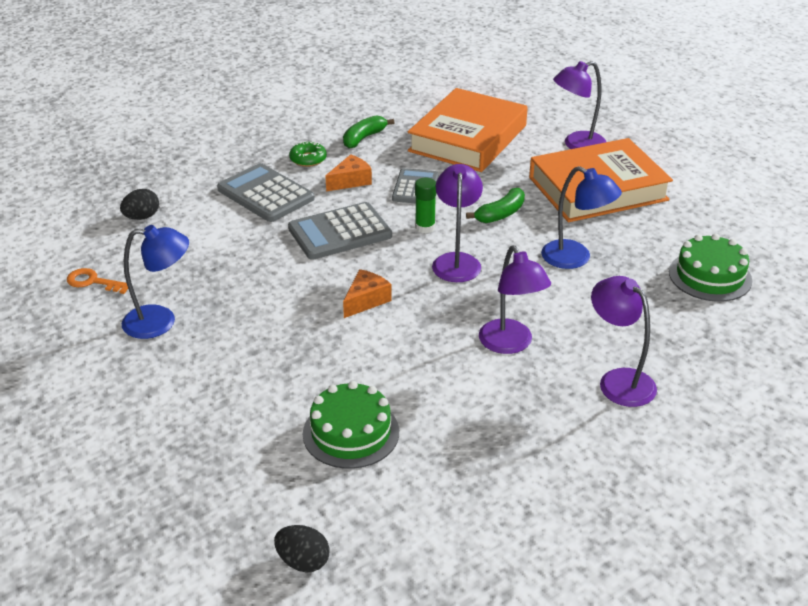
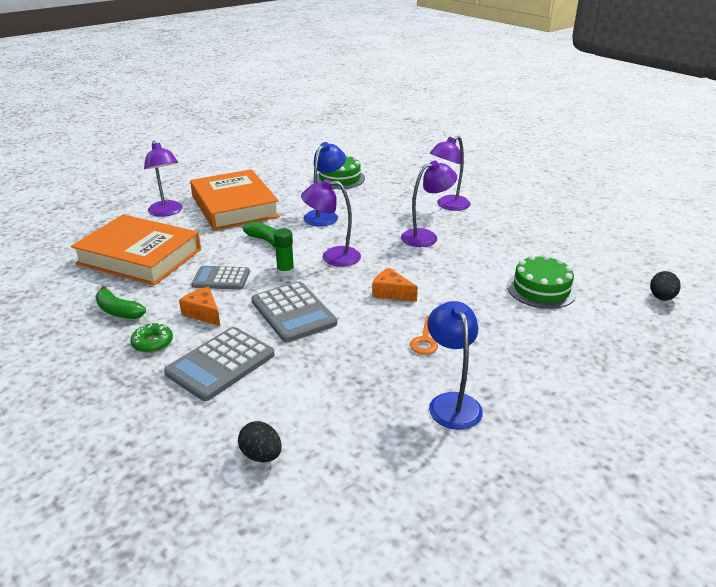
camera: 95 degrees left, 5 degrees down
orange key [67,268,128,294] -> orange key moved to [410,315,438,354]

